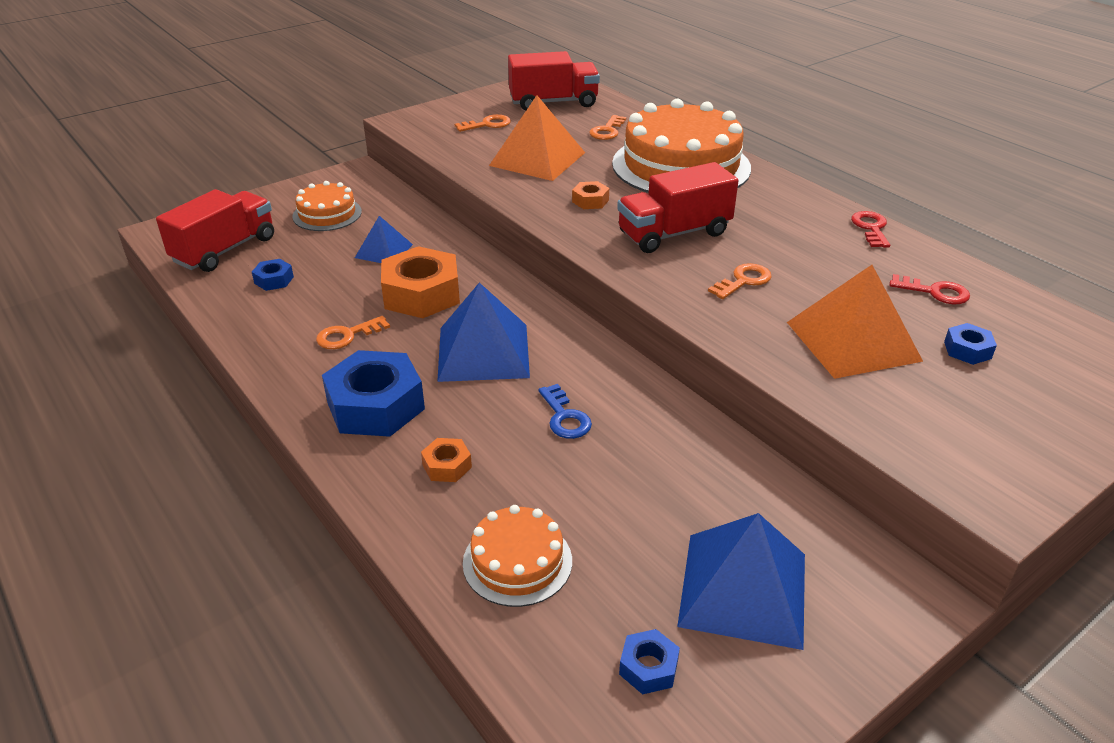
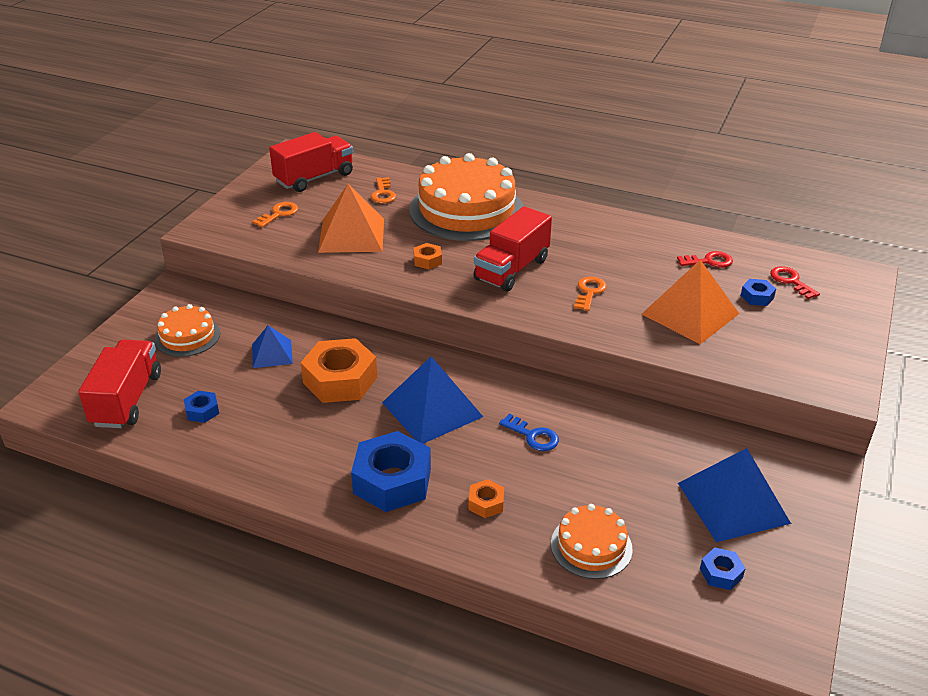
camera: 30 degrees left, 0 degrees up
orange key [316,316,390,349] -> none
red key [851,211,890,248] -> red key moved to [770,266,820,299]

